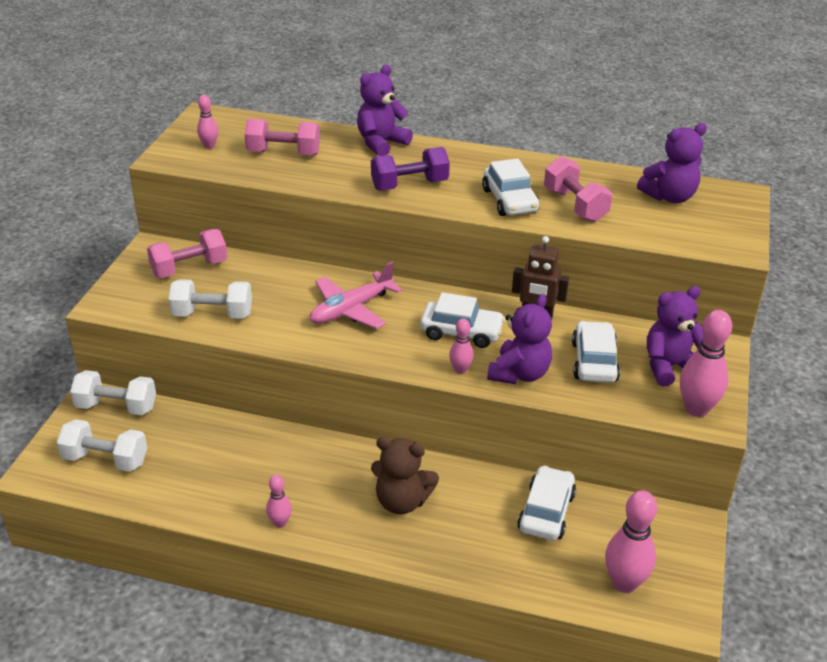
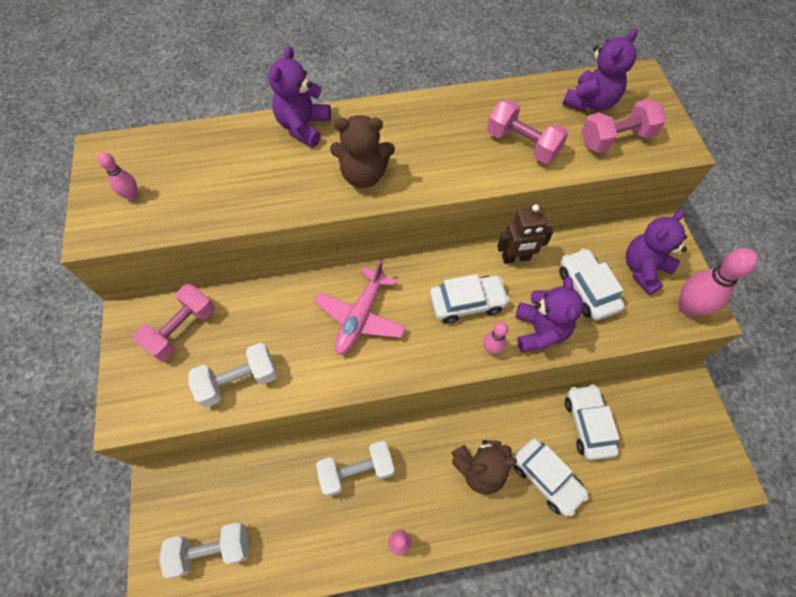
camera: 25 degrees left, 25 degrees up
white dumbbell [70,370,156,415] -> white dumbbell moved to [316,441,395,497]
pink dumbbell [245,119,320,155] -> pink dumbbell moved to [581,99,666,153]
purple dumbbell [371,147,450,190] -> brown teddy bear [330,115,395,188]
white car [482,158,540,216] -> white car moved to [513,438,589,517]
pink bowling pin [605,490,657,593] -> none

